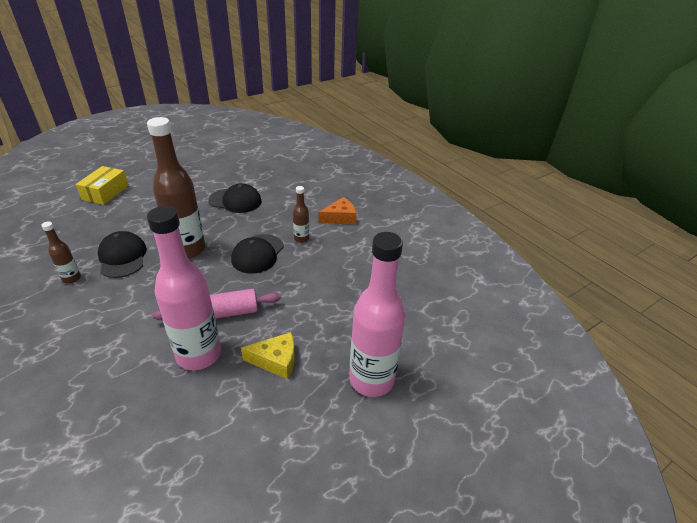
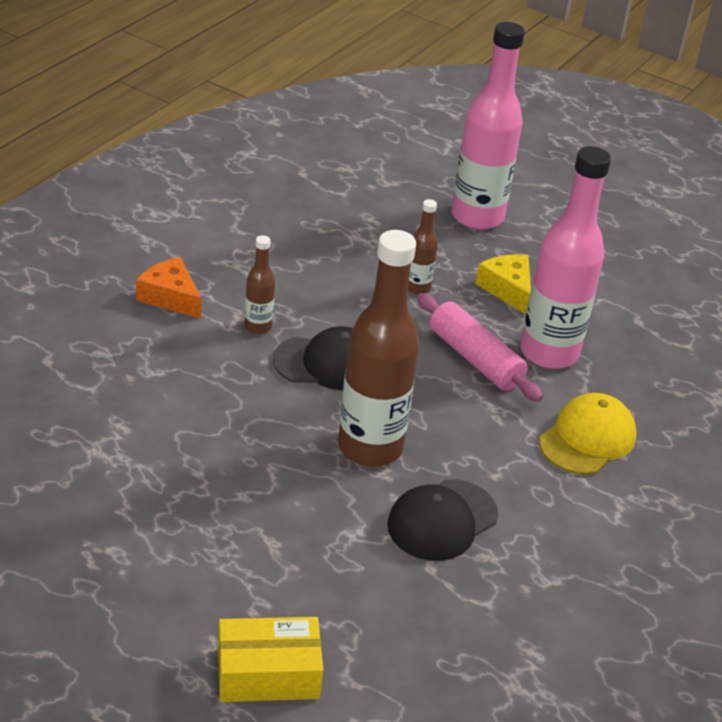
camera: 115 degrees left, 0 degrees up
brown bottle [41,221,81,284] -> brown bottle moved to [408,199,438,294]
black cap [208,183,261,213] -> none
none -> yellow cap [539,393,637,475]

